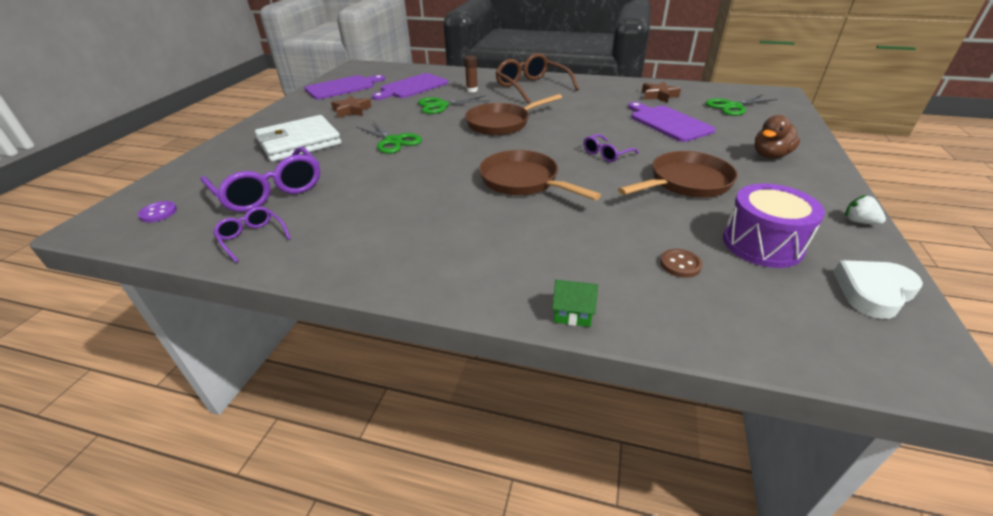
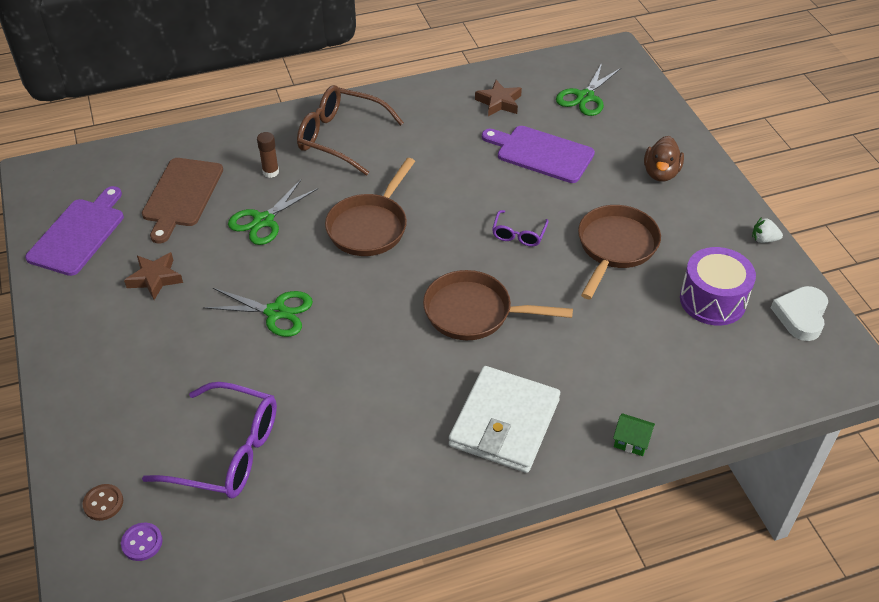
camera: 35 degrees left, 10 degrees up
purple glasses [213,207,291,263] -> none
white wallet [255,115,341,162] -> white wallet moved to [449,366,560,473]
purple cutting board [372,73,448,100] -> brown cutting board [142,158,223,243]
green house [552,280,598,327] -> green house turned 45 degrees clockwise [613,413,655,456]
brown button [660,249,702,278] -> brown button moved to [82,484,123,521]

